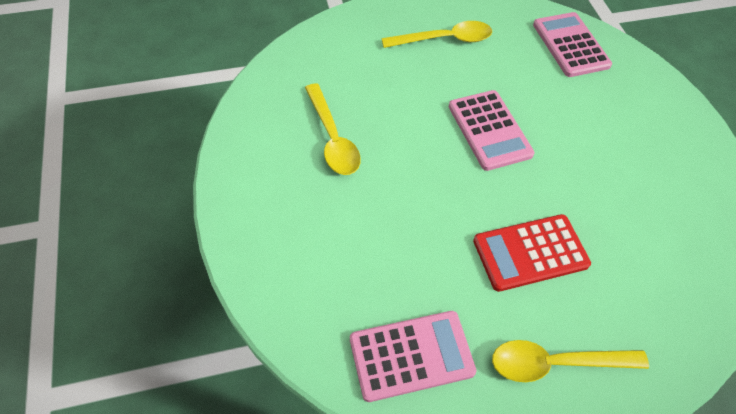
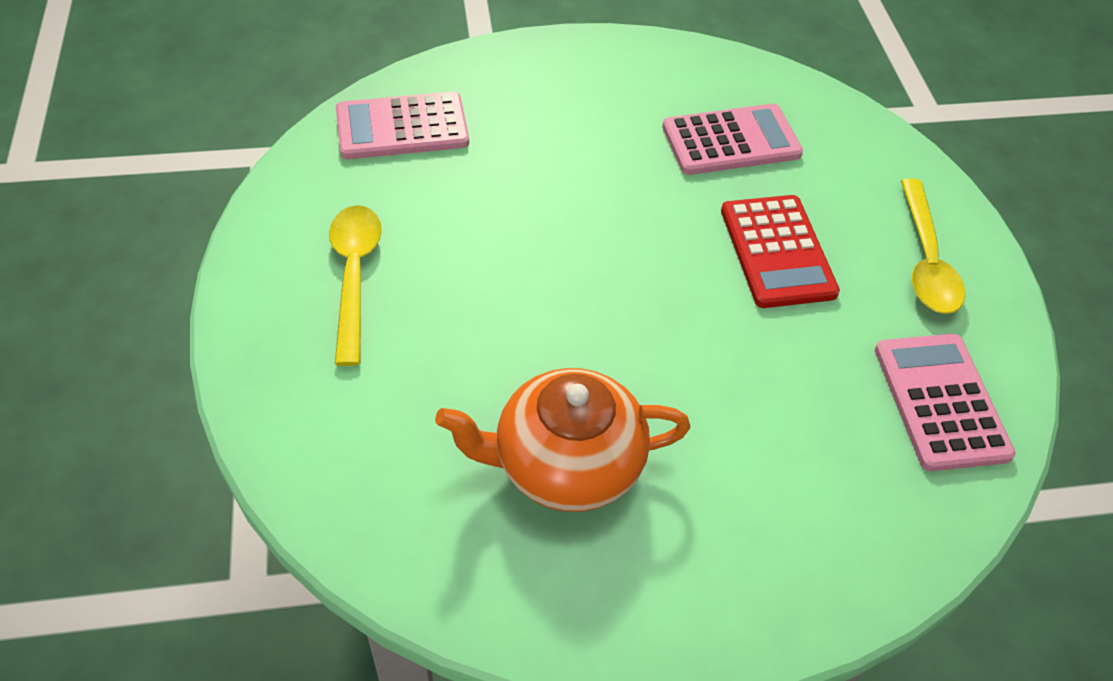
camera: 85 degrees left, 5 degrees down
yellow spoon [305,83,361,175] -> orange teapot [435,368,690,512]
pink calculator [449,90,535,171] -> pink calculator moved to [662,104,803,175]

